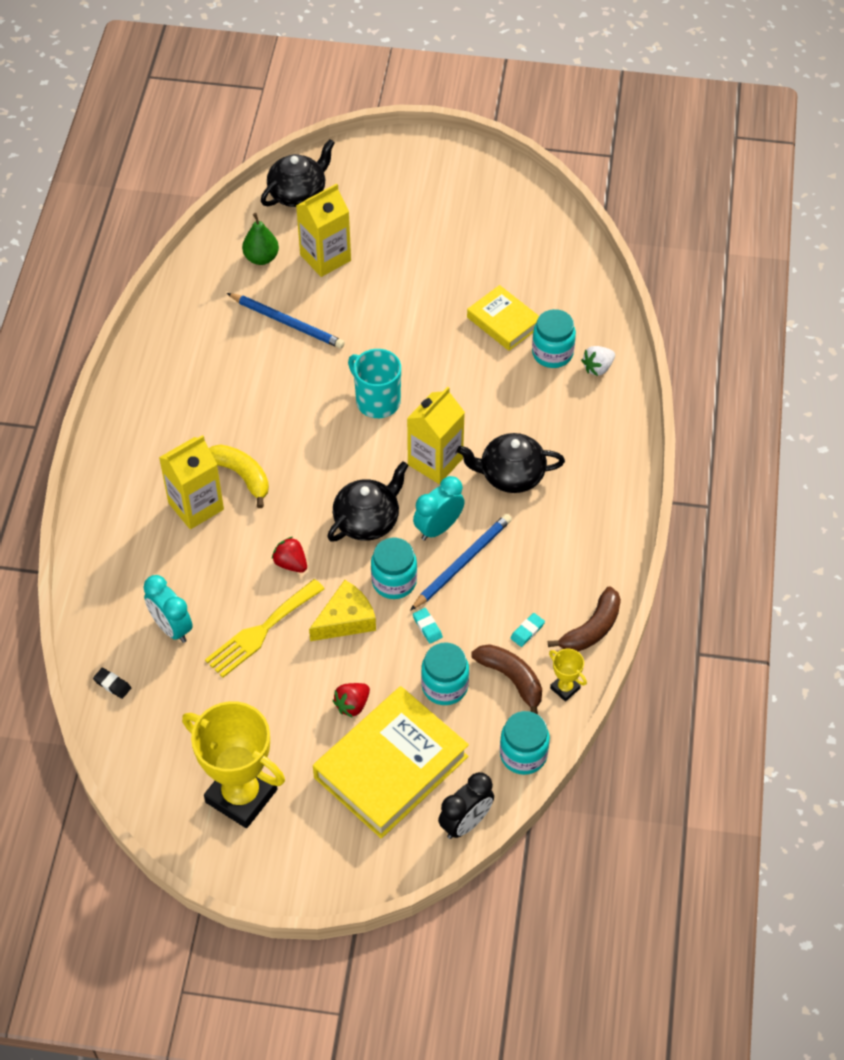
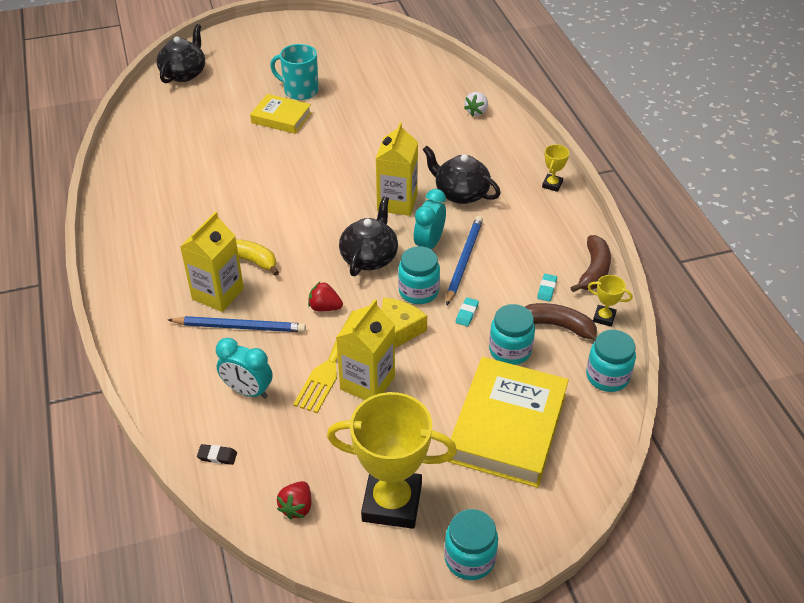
camera: 25 degrees left, 10 degrees down
blue pencil [227,293,345,349] -> blue pencil moved to [168,316,306,332]
green pear [242,213,279,265] -> none
yellow carton [296,184,351,277] -> yellow carton moved to [336,299,395,400]
red strawberry [333,683,370,718] -> red strawberry moved to [277,481,312,520]
turquoise mug [348,349,401,418] -> turquoise mug moved to [270,44,319,100]
turquoise eraser [413,608,443,644] -> turquoise eraser turned 75 degrees clockwise [456,297,479,327]
black clock [438,772,494,839] -> none
black teapot [457,433,565,493] -> black teapot turned 60 degrees clockwise [422,146,501,204]
yellow book [467,285,539,351] -> yellow book moved to [250,94,312,134]
turquoise jar [532,309,576,368] -> turquoise jar moved to [444,509,498,580]
none -> yellow trophy [542,144,569,192]

